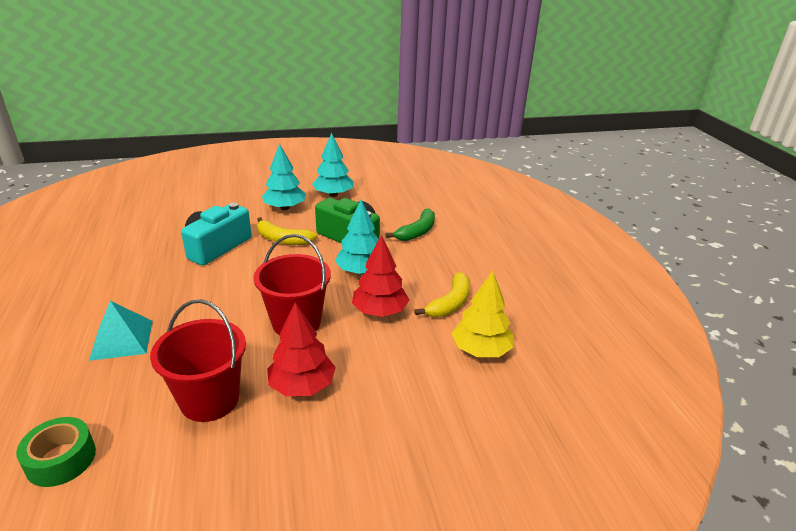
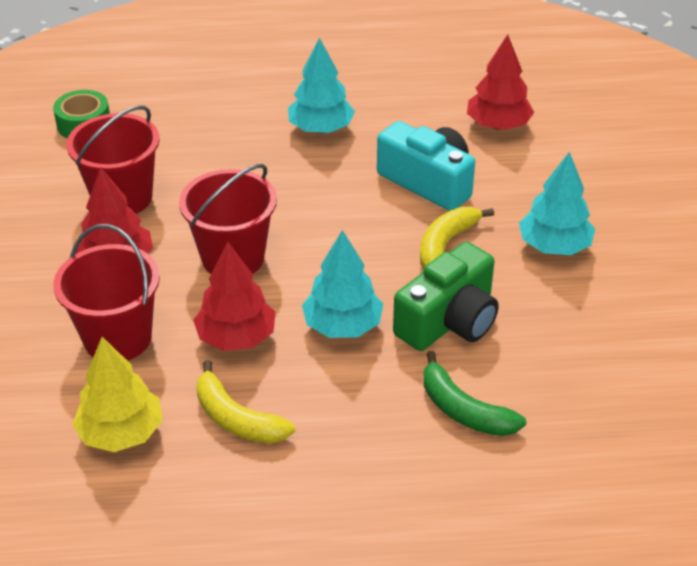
camera: 100 degrees right, 10 degrees up
turquoise pyramid [89,301,153,361] -> none
turquoise tree [312,133,353,197] -> turquoise tree moved to [288,38,355,133]
none -> red bucket [53,224,160,361]
none -> red tree [467,34,534,130]

